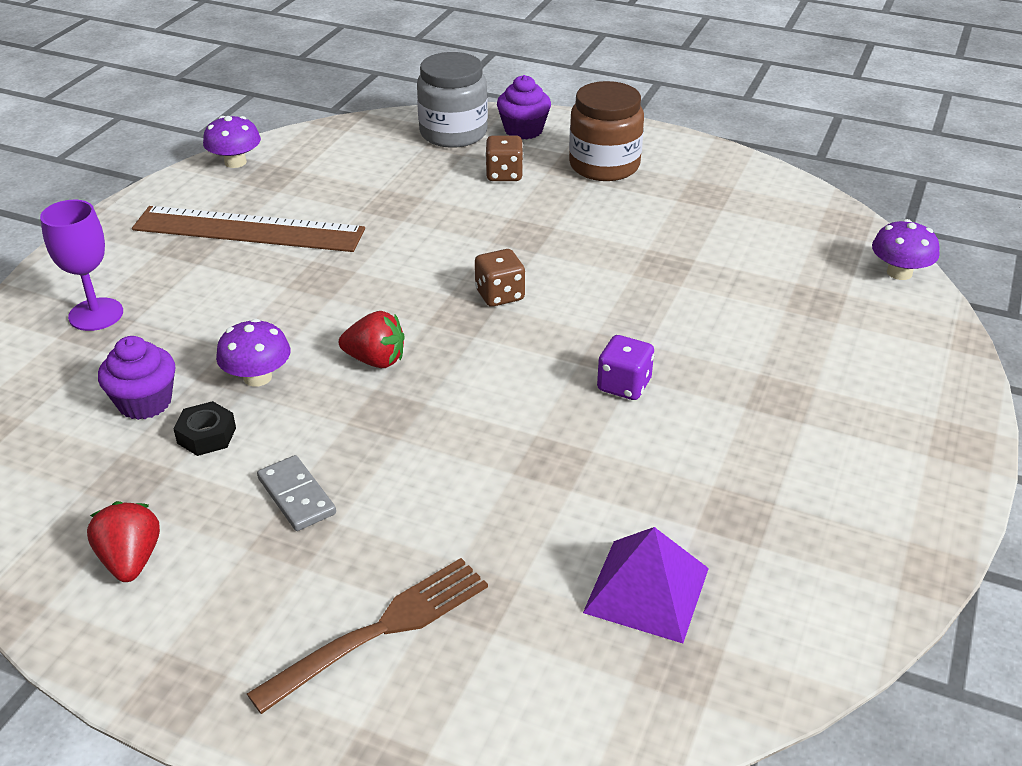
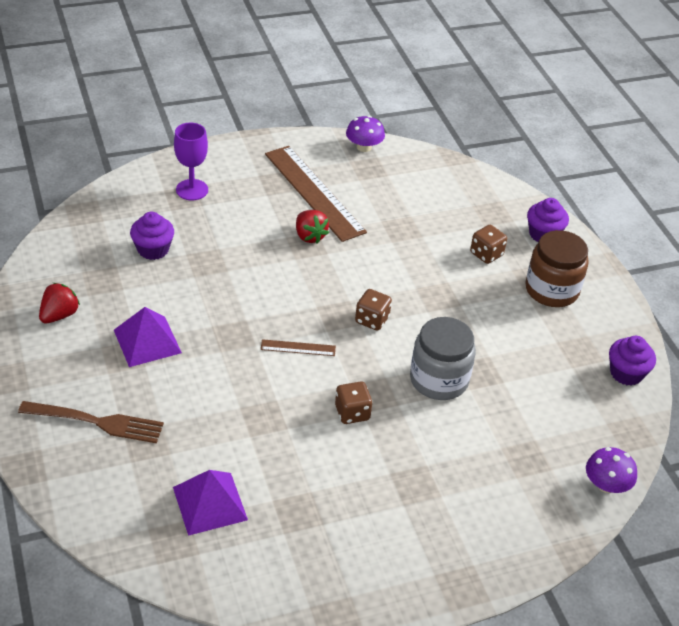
camera: 45 degrees right, 5 degrees up
black nut [173,401,236,456] -> none
purple mushroom [216,319,290,387] -> none
grey domino [257,455,336,531] -> purple pyramid [114,307,182,367]
red strawberry [339,311,404,368] -> red strawberry moved to [296,210,329,244]
grey jar [417,52,488,148] -> grey jar moved to [410,317,476,400]
purple dice [597,335,654,400] -> brown dice [335,381,372,424]
none -> brown ruler [261,339,336,356]
none -> purple cupcake [609,336,656,386]

